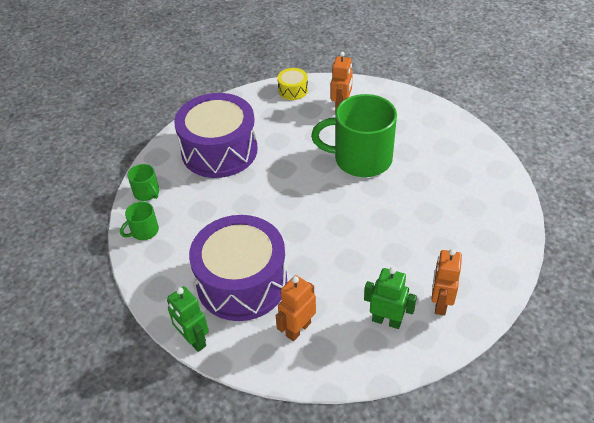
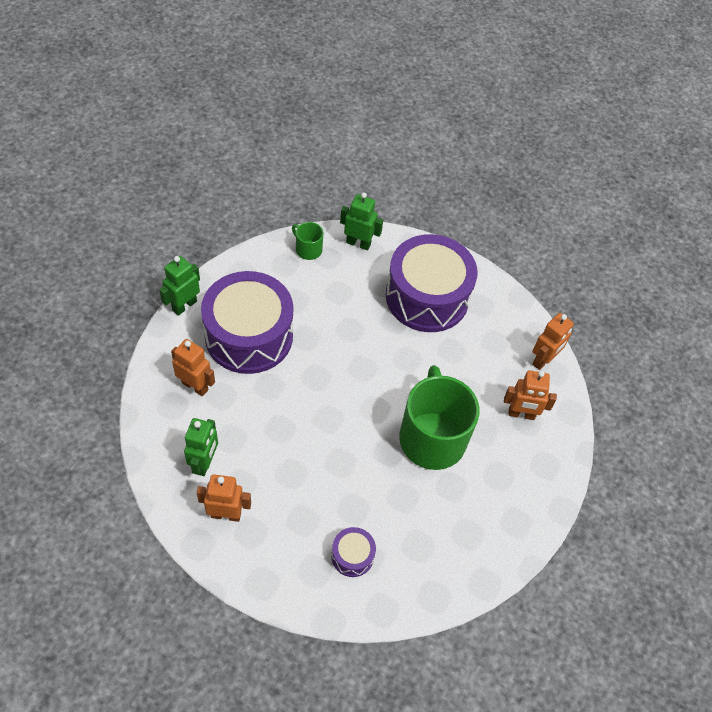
camera: 75 degrees right, 10 degrees up
green mug [128,164,159,201] -> green robot [340,192,383,250]
yellow drum [277,68,308,100] -> orange robot [532,313,574,370]
none -> purple drum [331,527,376,577]

